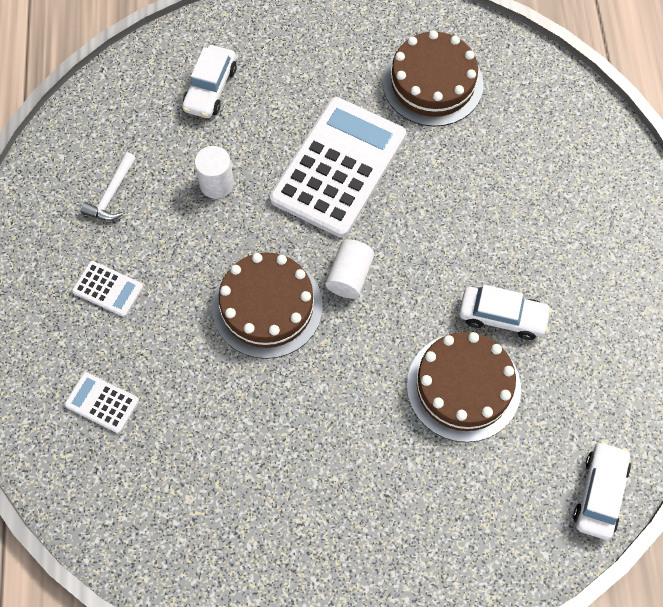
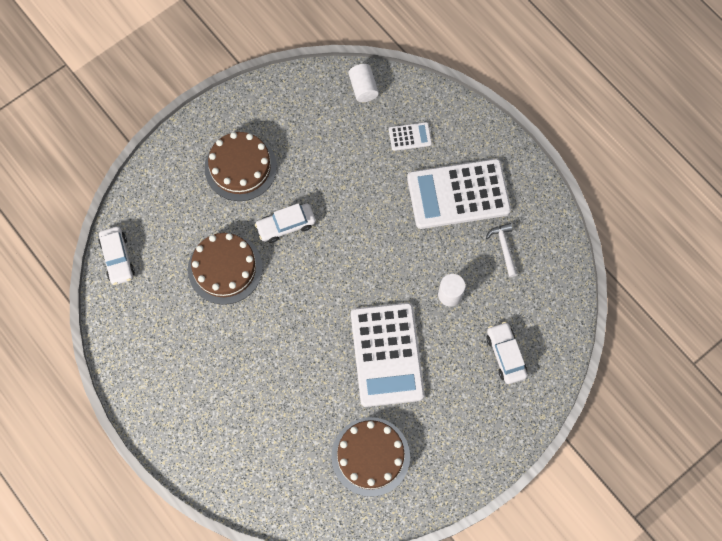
camera: 145 degrees right, 5 degrees up
white calculator [72,261,143,317] -> white calculator [407,159,511,229], size x2.33
brown cake [212,252,323,359] -> brown cake moved to [204,132,277,201]
white cylinder [325,239,374,299] -> white cylinder moved to [348,64,379,102]
white car [459,285,552,340] -> white car moved to [255,203,316,243]

